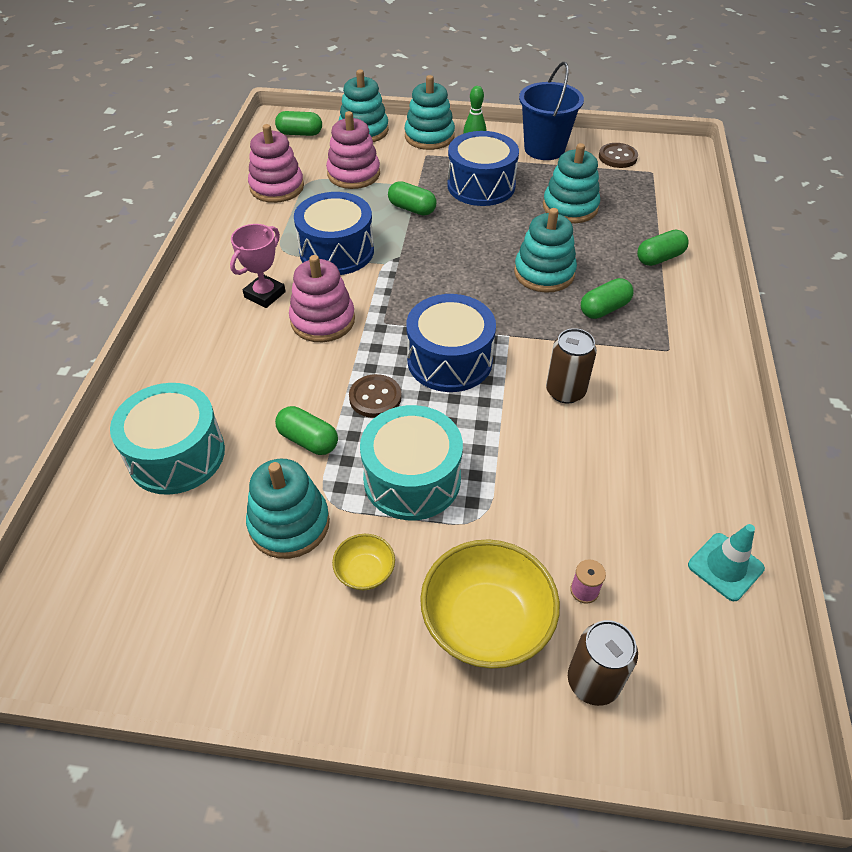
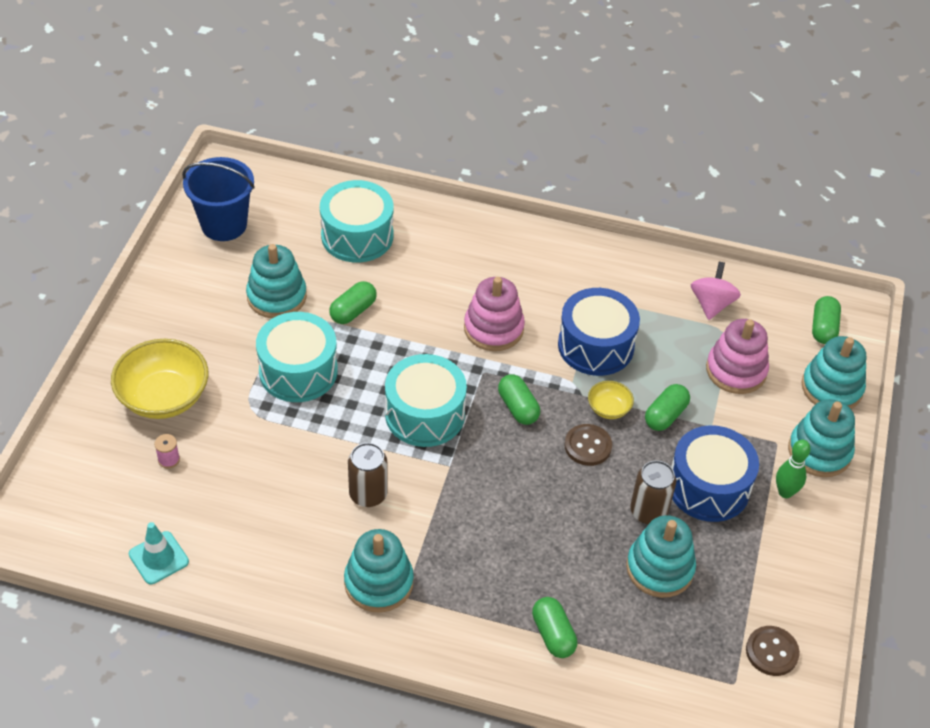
camera: 95 degrees right, 0 degrees up
pink trophy [230,224,286,308] -> none
pink stacking toy [248,124,304,203] -> pink spinning top [691,262,741,320]
yellow bowl [332,534,395,590] -> yellow bowl moved to [588,381,634,419]
brown button [349,374,402,418] -> brown button moved to [564,424,612,466]
blue drum [406,294,496,392] -> turquoise drum [385,354,467,447]
turquoise stacking toy [514,208,577,293] -> turquoise stacking toy moved to [344,529,414,613]
blue bucket [519,62,584,160] -> blue bucket moved to [182,157,255,241]
brown can [568,620,638,706] -> brown can moved to [630,460,676,524]
green capsule [581,278,633,319] -> green capsule moved to [498,374,540,425]

